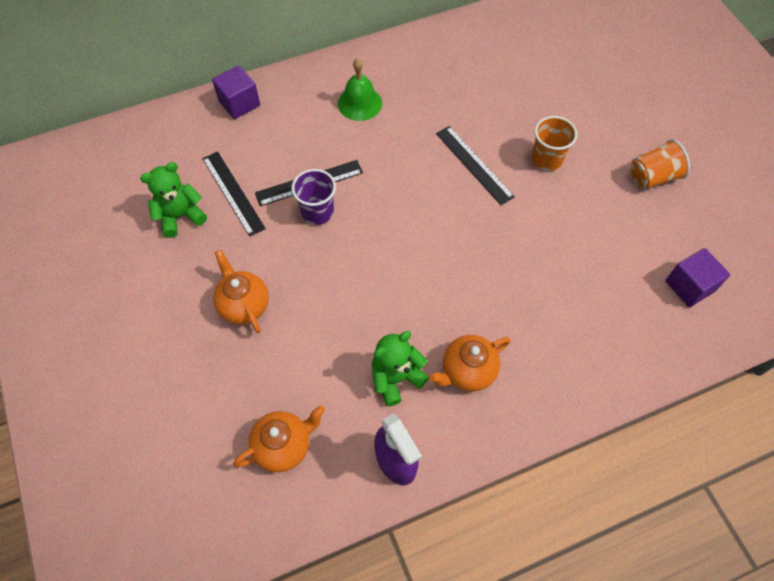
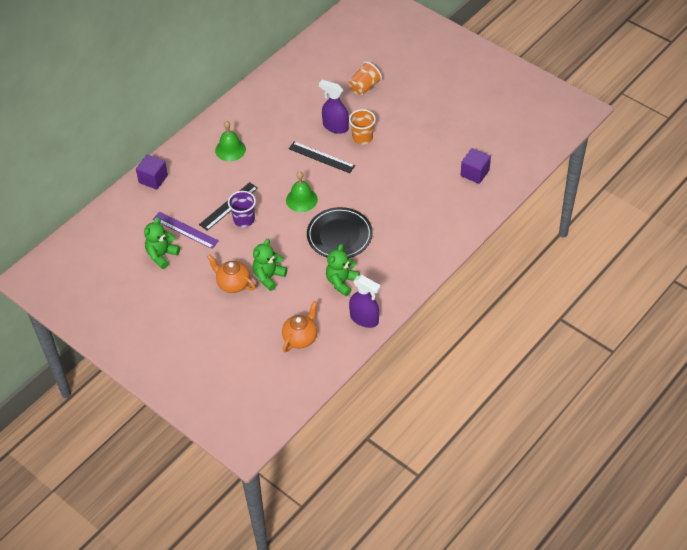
camera: 25 degrees left, 10 degrees down
black ruler [202,151,266,237] -> purple ruler [153,212,219,249]
orange teapot [429,335,510,391] -> none
orange cup [631,139,690,189] -> orange cup moved to [348,62,382,95]
none -> green teddy bear [253,239,287,291]
none -> green bell [286,171,318,212]
none -> black plate [307,207,373,258]
none -> purple spray bottle [319,80,349,134]

